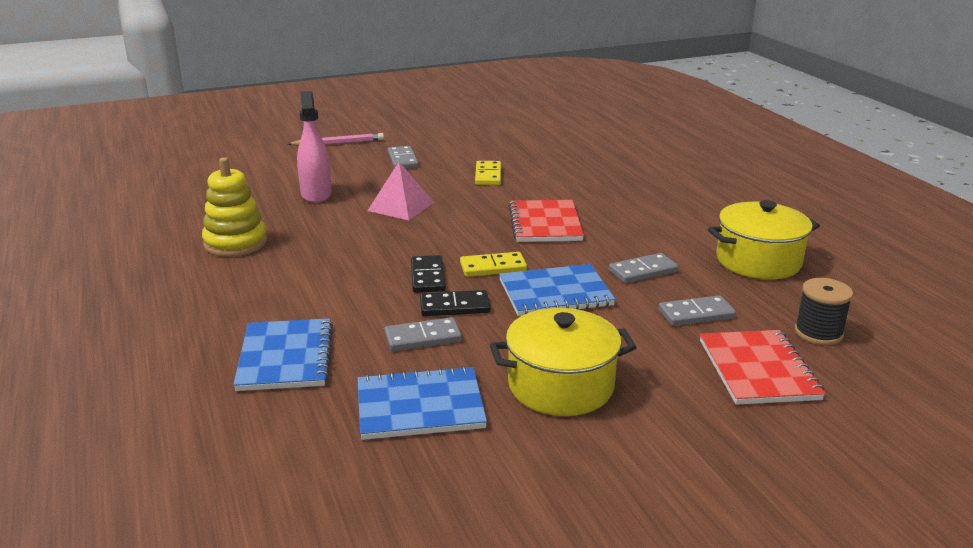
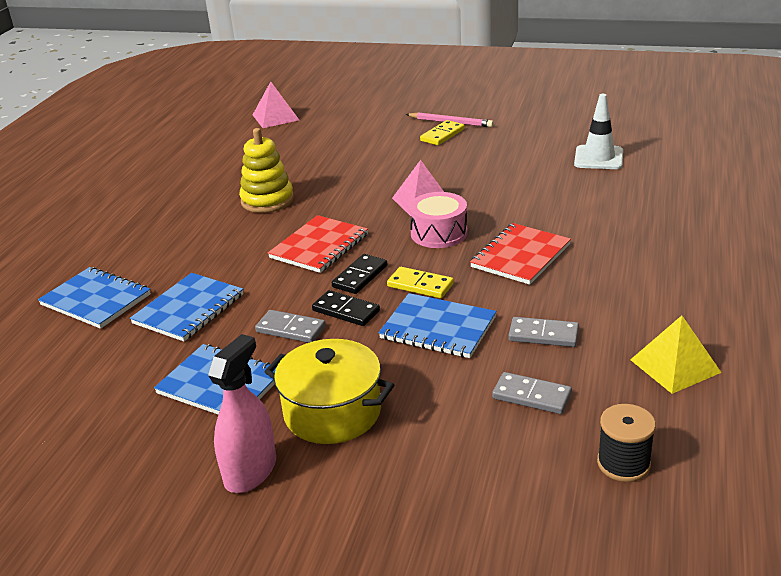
camera: 40 degrees right, 5 degrees up
pink spray bottle [297,91,332,203] -> pink spray bottle moved to [208,334,276,493]
grey domino [388,146,419,169] -> none
yellow domino [475,161,501,185] -> yellow domino moved to [420,120,465,145]
red notebook [700,330,825,405] -> red notebook moved to [268,215,368,273]
yellow pot [708,200,820,279] -> yellow pyramid [630,316,722,394]
none -> blue notebook [38,267,151,329]
none -> pink pyramid [253,82,299,128]
none -> pink drum [409,192,468,248]
none -> white traffic cone [574,94,623,169]

